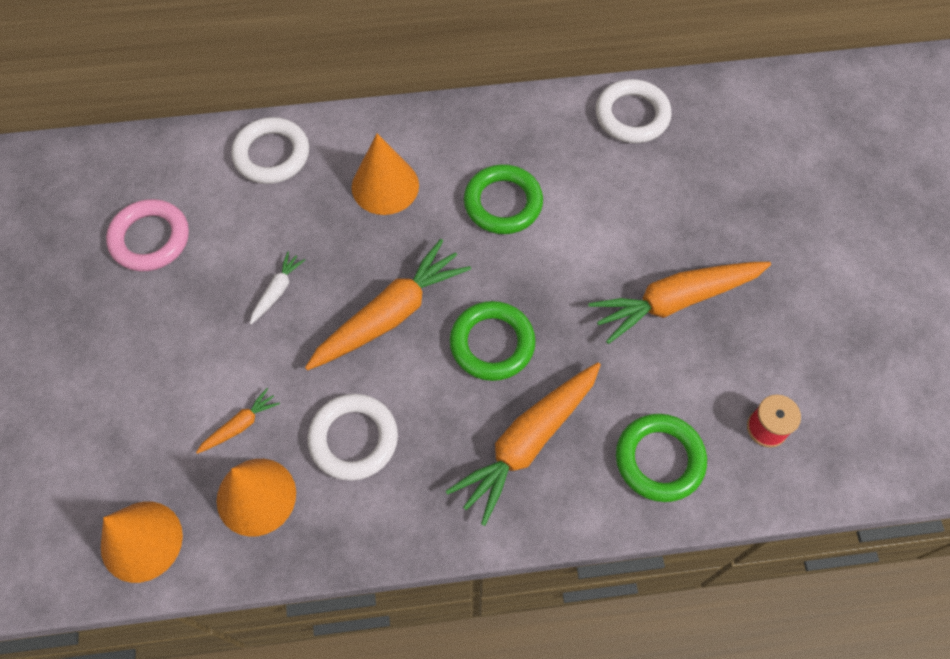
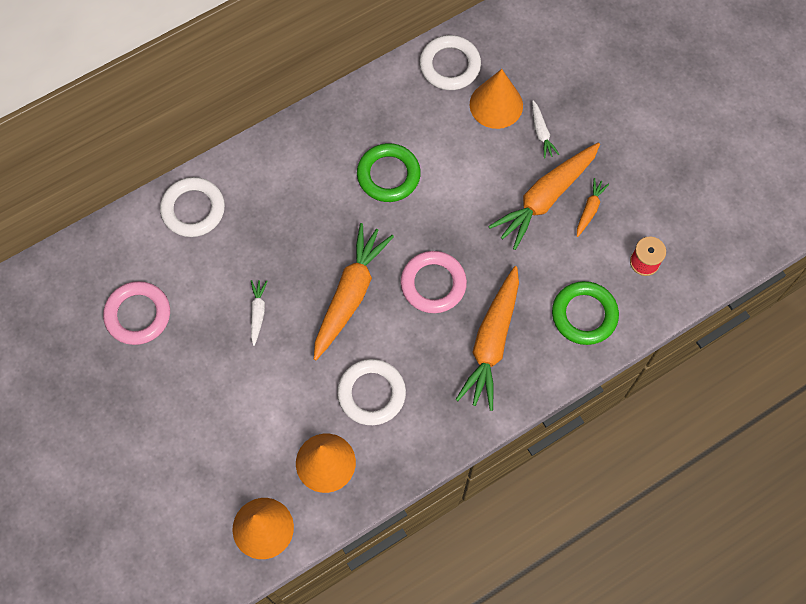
camera: 25 degrees left, 5 degrees up
orange carrot [196,388,280,454] -> orange carrot moved to [577,178,609,237]
orange cone [352,134,419,215] -> orange cone moved to [470,69,523,129]
green ring [450,301,536,381] -> pink ring [400,251,467,313]
none -> white carrot [532,100,560,159]

